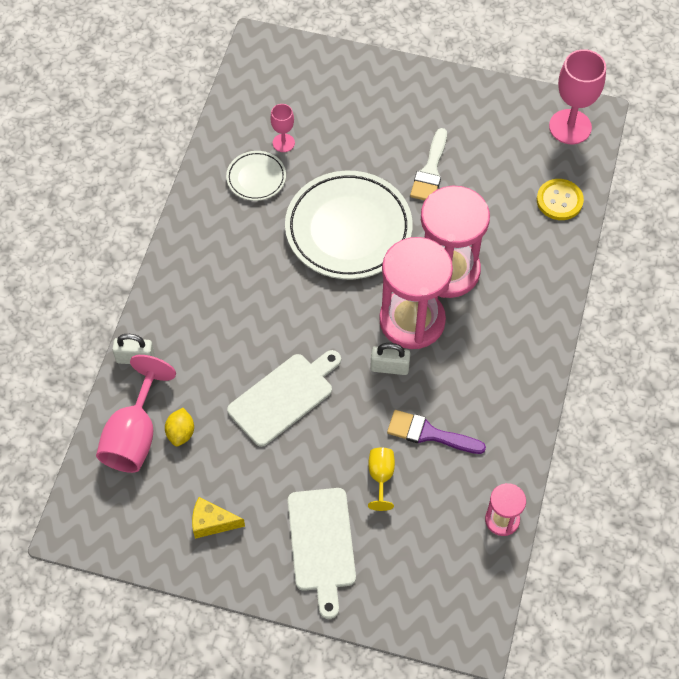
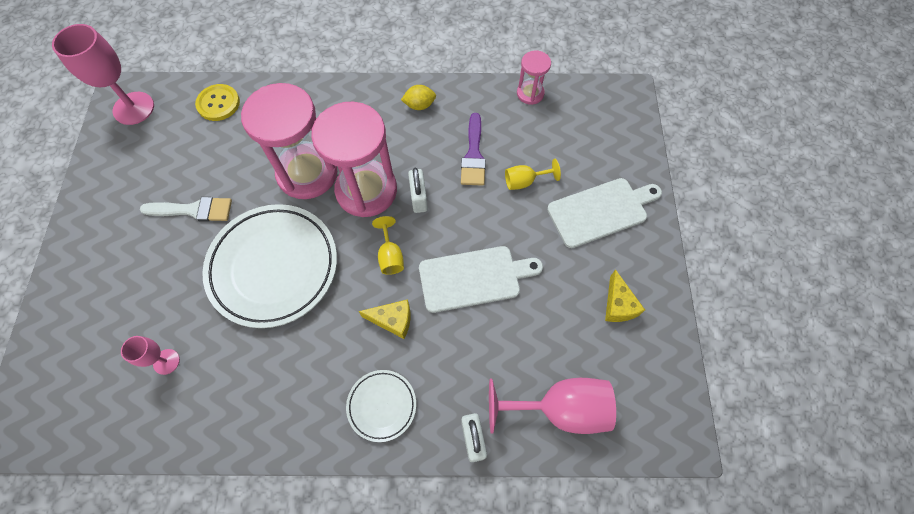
camera: 105 degrees left, 5 degrees up
yellow lemon [165,408,194,446] -> yellow lemon moved to [401,85,436,110]
white plate [226,151,286,201] -> white plate moved to [346,370,416,442]
white cutting board [227,350,341,447] -> white cutting board turned 135 degrees clockwise [419,246,543,313]
none -> yellow cheese [359,299,410,339]
none -> yellow goblet [372,216,404,275]

